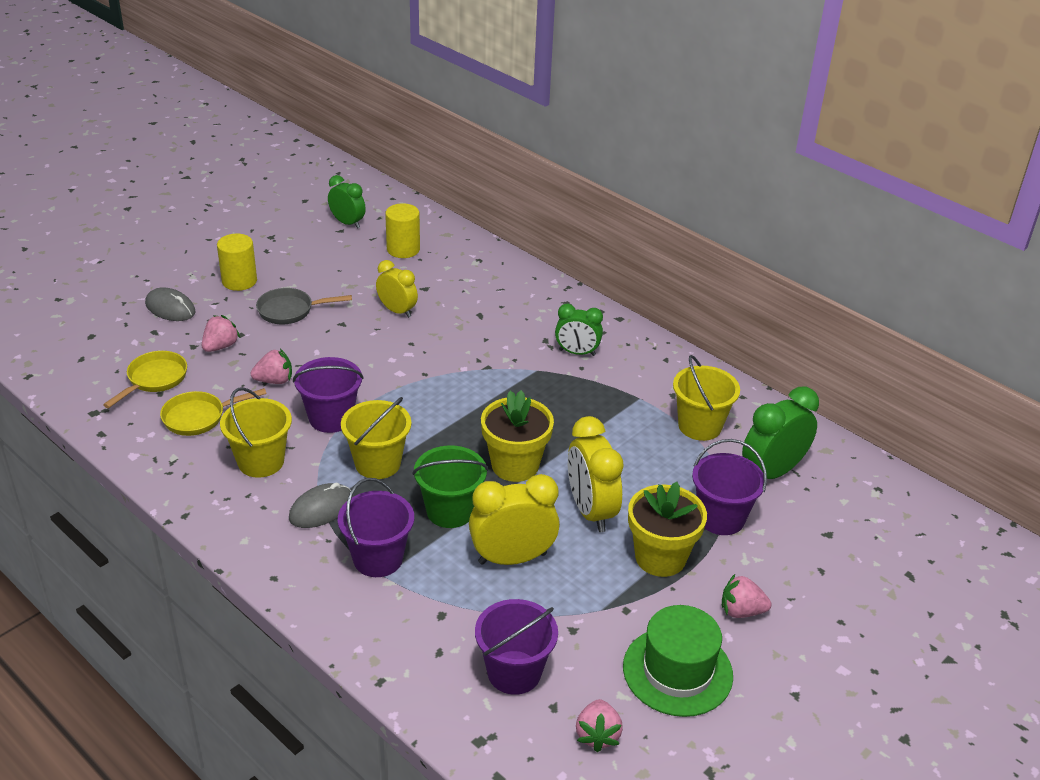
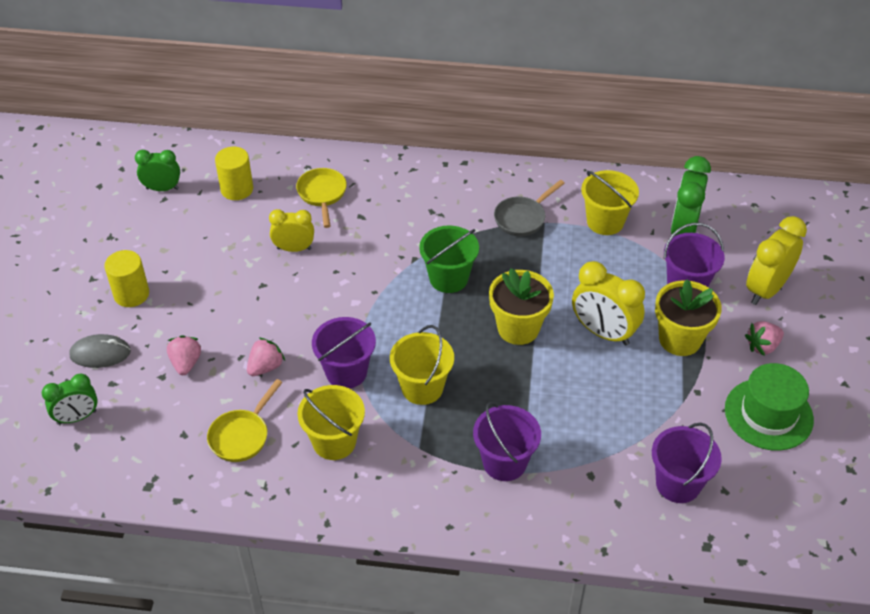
camera: 35 degrees left, 10 degrees up
yellow pan [103,351,187,408] -> yellow pan moved to [296,168,347,228]
grey pan [256,288,352,324] -> grey pan moved to [494,180,565,236]
grey mouse [289,483,353,528] -> none
green bucket [412,446,488,528] -> green bucket moved to [419,226,479,293]
yellow clock [469,474,560,565] -> yellow clock moved to [746,216,807,305]
green clock [555,304,603,356] -> green clock moved to [42,374,98,424]
pink strawberry [576,699,623,752] -> none

